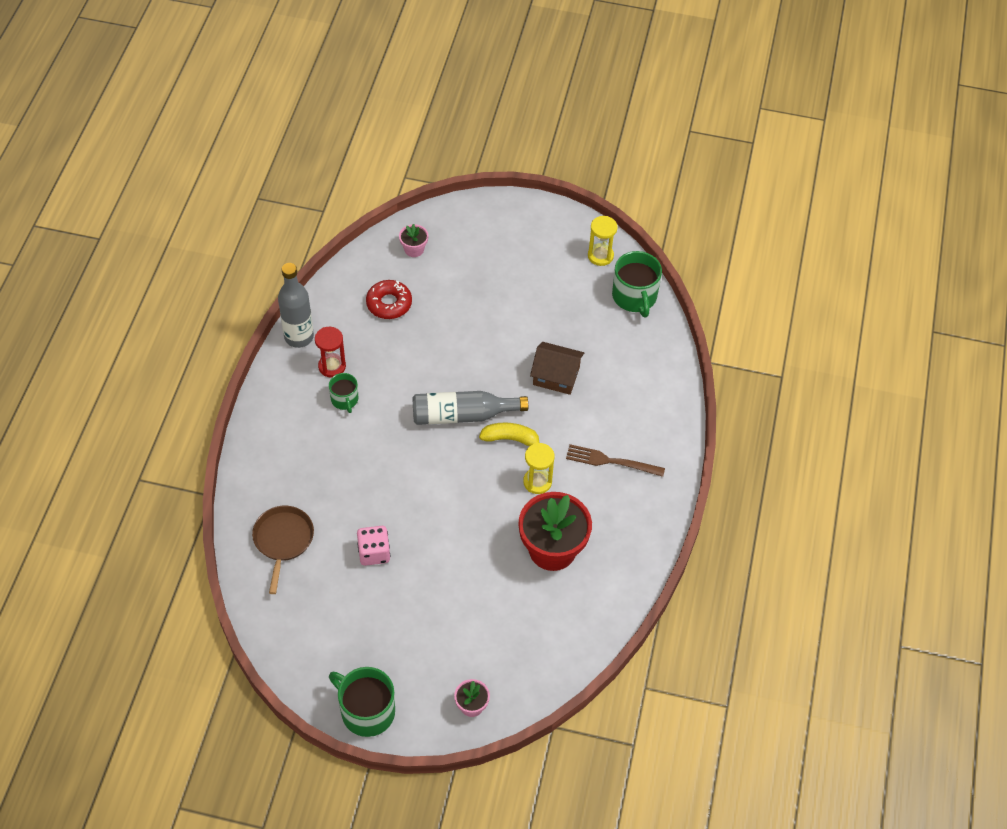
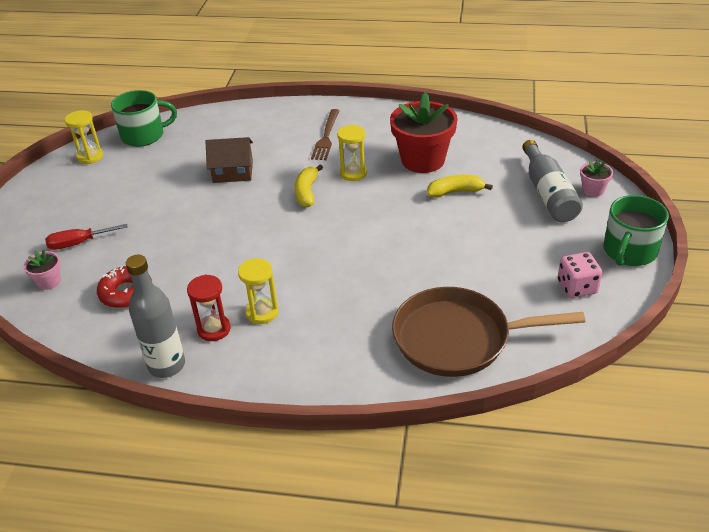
camera: 90 degrees left, 15 degrees down
brown pan [252,506,314,594] -> brown pan [392,287,585,377], size x1.62
green mug [329,373,358,413] -> yellow hourglass [238,258,278,324]
pink dice [357,526,390,566] -> pink dice moved to [558,252,602,298]
grey bottle [413,391,528,425] -> grey bottle moved to [522,140,583,222]
brown house [530,342,584,395] -> brown house turned 75 degrees clockwise [205,137,253,183]
none -> red screwdriver [45,224,128,250]
none -> yellow banana [427,175,493,198]

